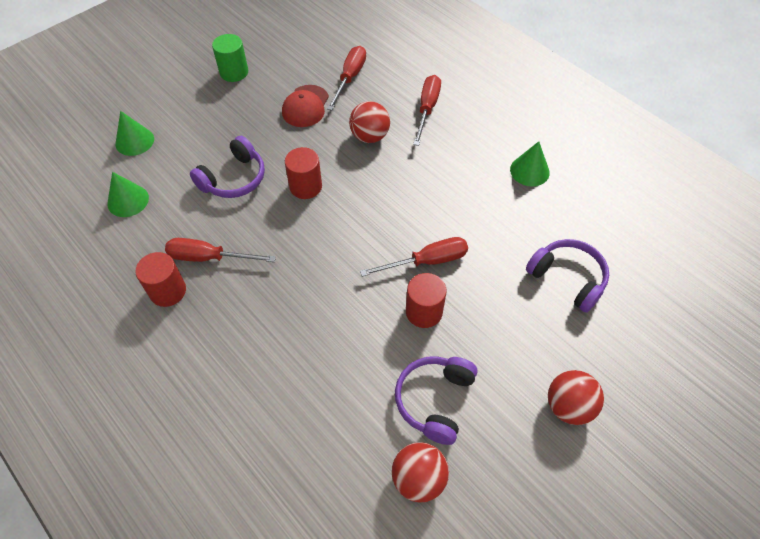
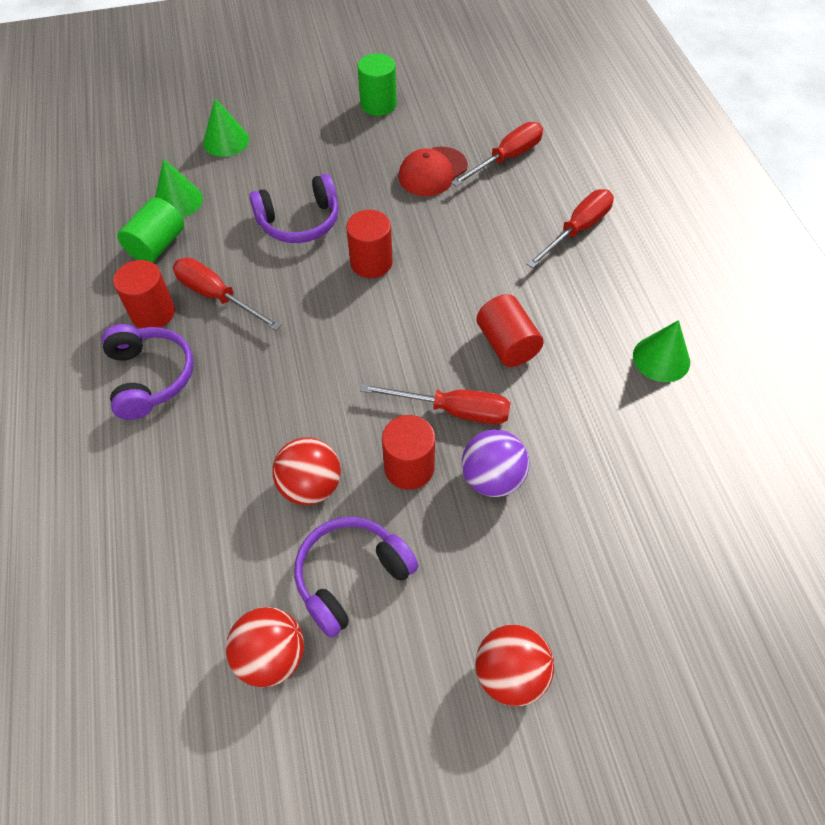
camera: 30 degrees right, 0 degrees up
red ball [349,101,390,143] -> red ball moved to [272,437,341,505]
purple headphones [526,239,609,313] -> purple headphones moved to [102,324,194,420]
none -> green cylinder [117,197,184,263]
none -> purple ball [462,429,529,497]
none -> red cylinder [476,294,544,367]

